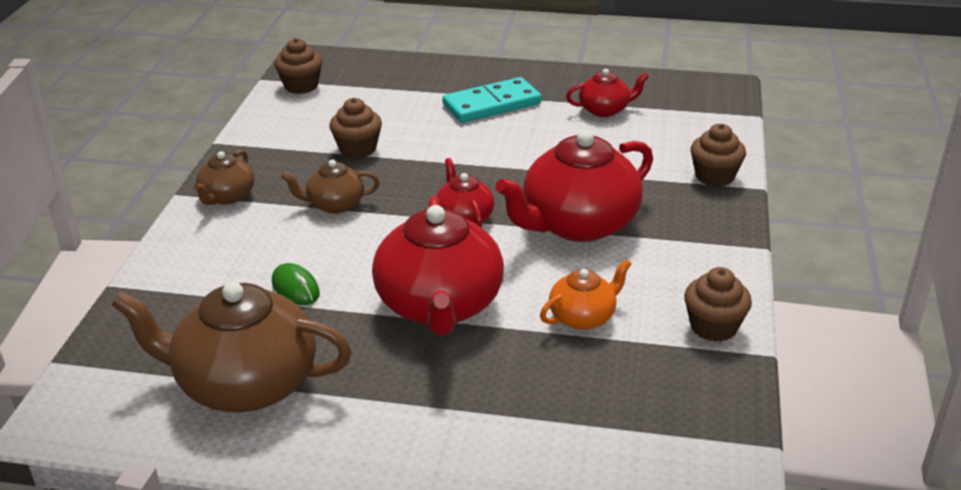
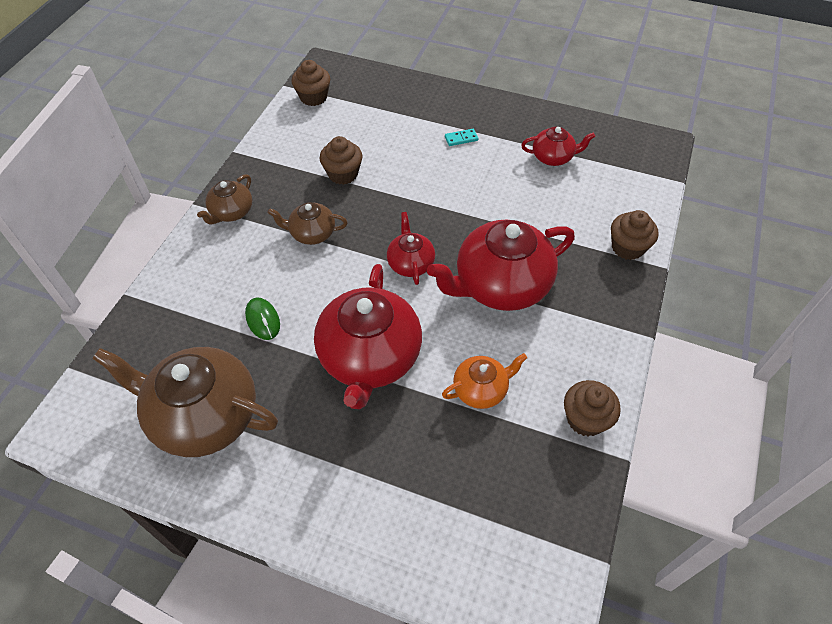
camera: 10 degrees right, 20 degrees up
turquoise domino [442,77,542,123] -> turquoise domino [445,129,478,146], size x0.42

